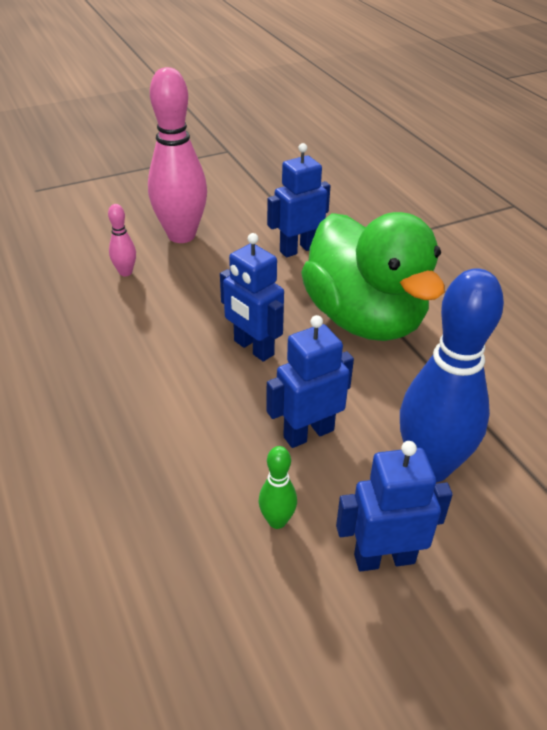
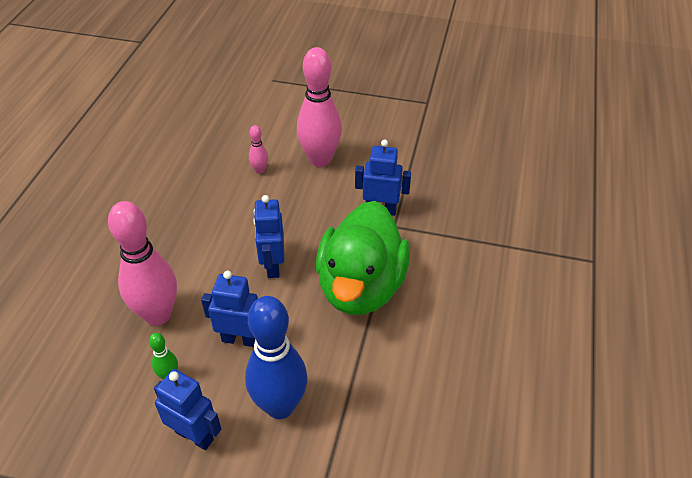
camera: 40 degrees right, 5 degrees up
none -> pink bowling pin [108,201,177,326]

